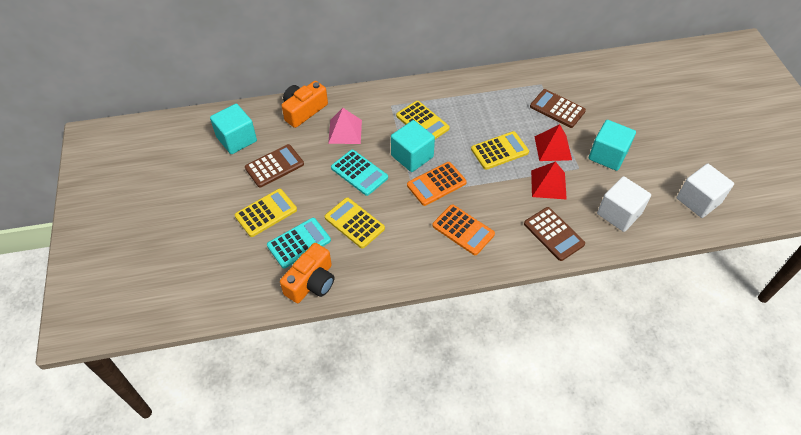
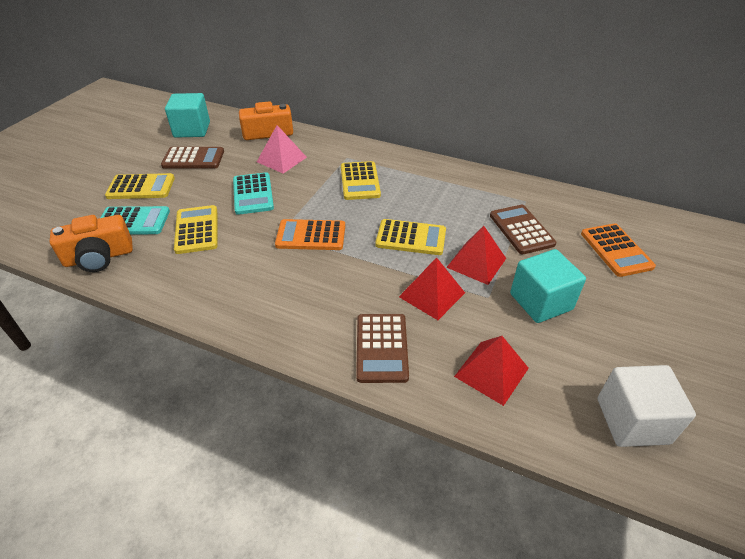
camera: 35 degrees right, 10 degrees down
turquoise cube [391,120,435,172] -> none
orange calculator [432,204,495,255] -> orange calculator moved to [581,223,656,277]
white cube [597,176,651,232] -> red pyramid [454,336,529,406]

